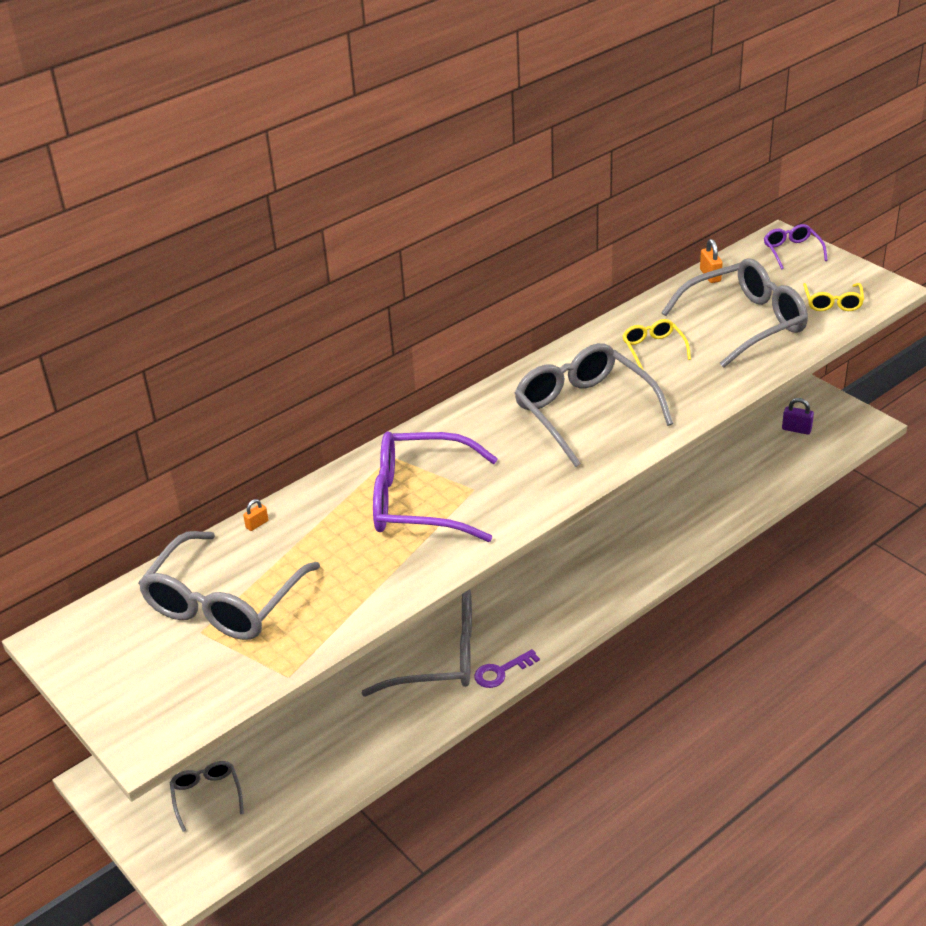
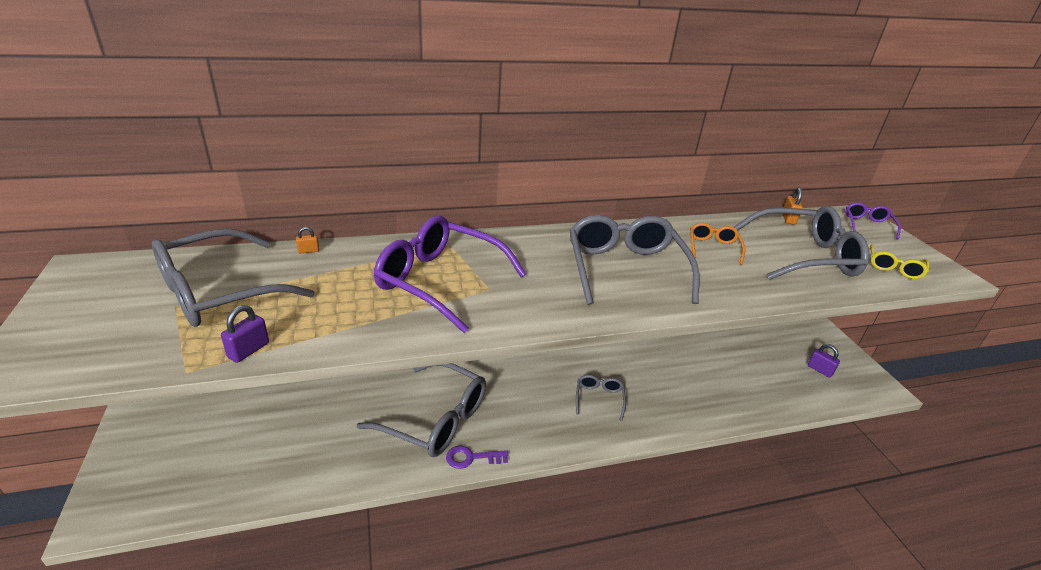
camera: 20 degrees right, 5 degrees down
grey glasses [170,761,244,832] -> grey glasses moved to [576,375,626,421]
yellow glasses [622,319,691,370] -> orange glasses [690,223,745,265]
none -> purple padlock [221,305,269,363]

